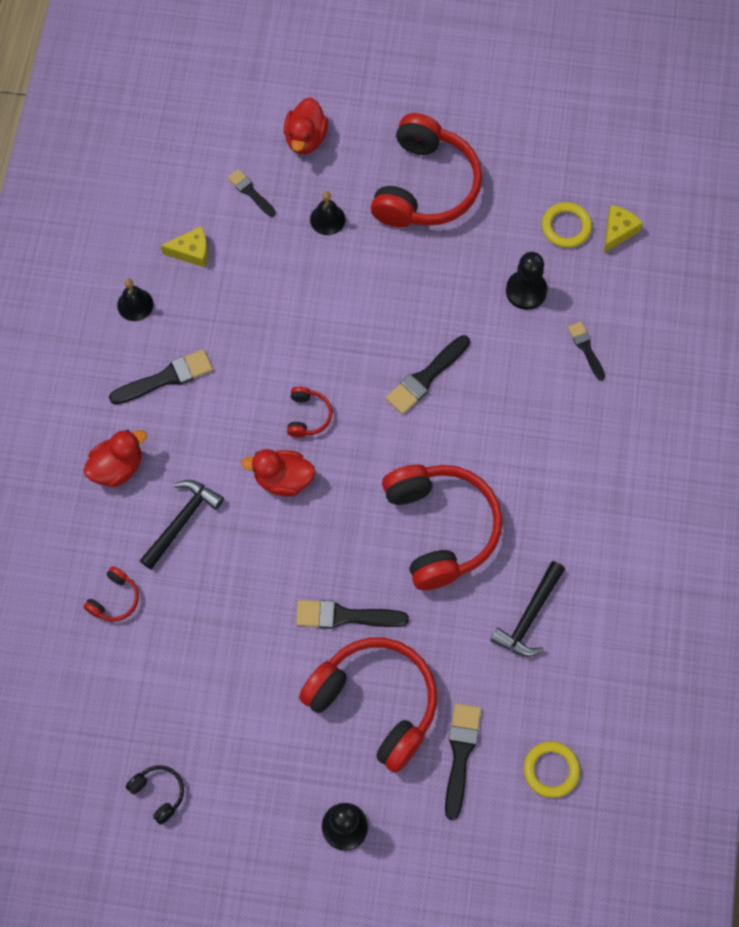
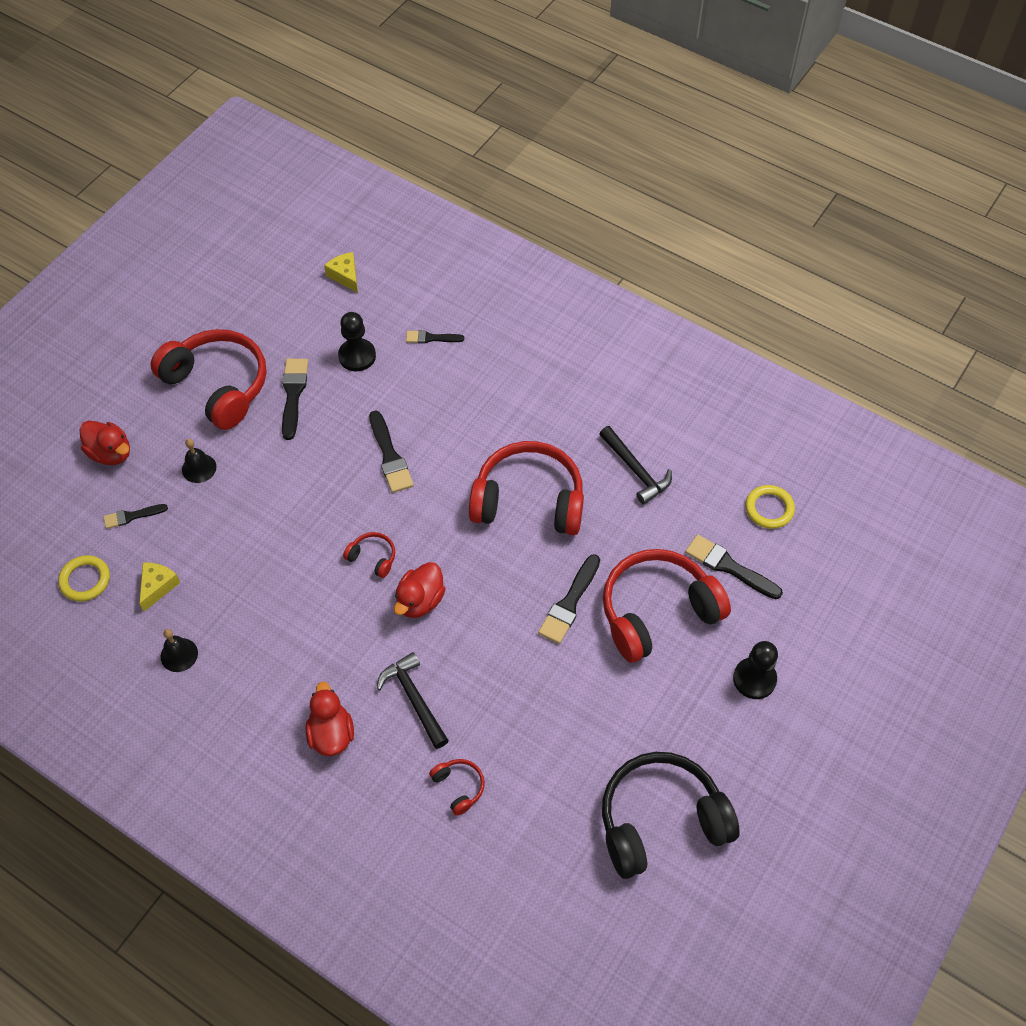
camera: 65 degrees left, 10 degrees down
black brush [109,349,213,405] -> black brush moved to [282,359,308,440]
black headphones [126,765,184,825] -> black headphones [602,752,740,879], size x2.38
yellow ring [542,202,592,248] -> yellow ring moved to [58,555,110,602]

